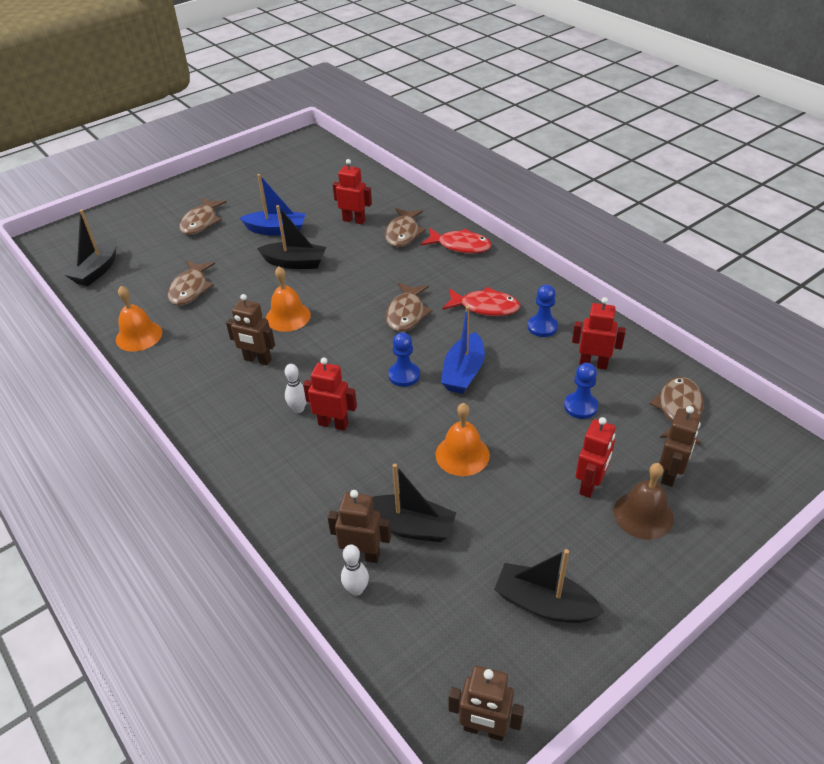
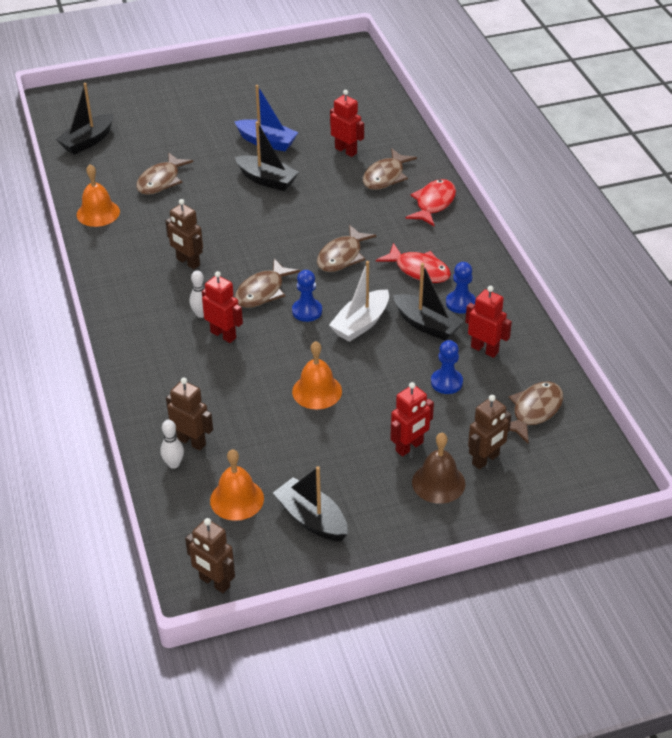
camera: 20 degrees right, 0 degrees up
brown fish [179,198,227,235] -> brown fish moved to [235,259,300,308]
orange bell [266,266,311,332] -> orange bell moved to [210,449,264,521]
black boat [372,464,456,542] -> black boat moved to [393,263,464,341]
red fish [421,228,491,253] -> red fish turned 105 degrees counterclockwise [405,179,456,226]
blue boat [441,306,485,394] -> white boat [329,261,389,342]

